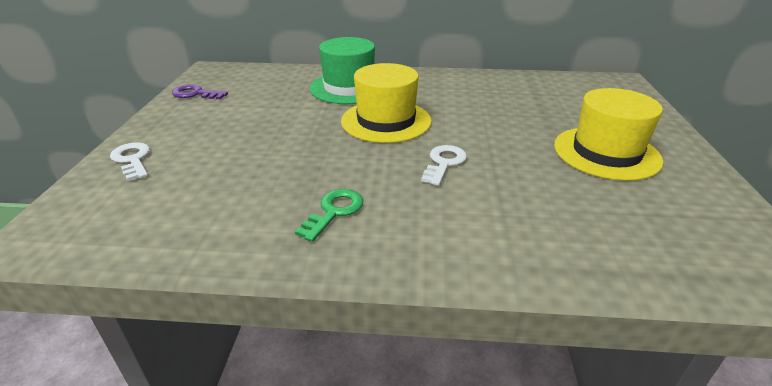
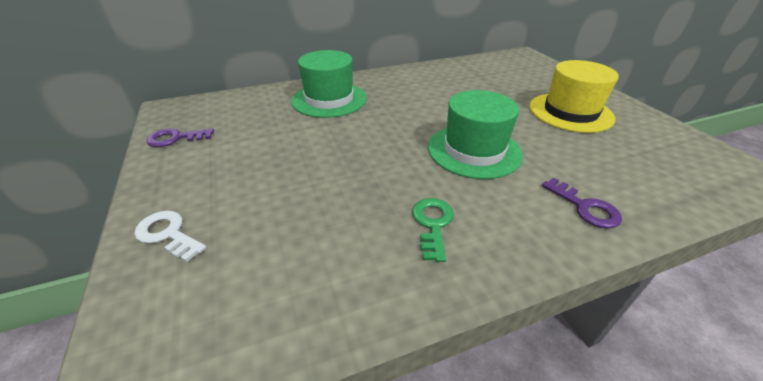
camera: 25 degrees left, 5 degrees up
yellow hat [341,63,431,143] -> none
white key [421,145,467,186] -> green hat [428,90,523,179]
none -> purple key [542,178,622,229]

